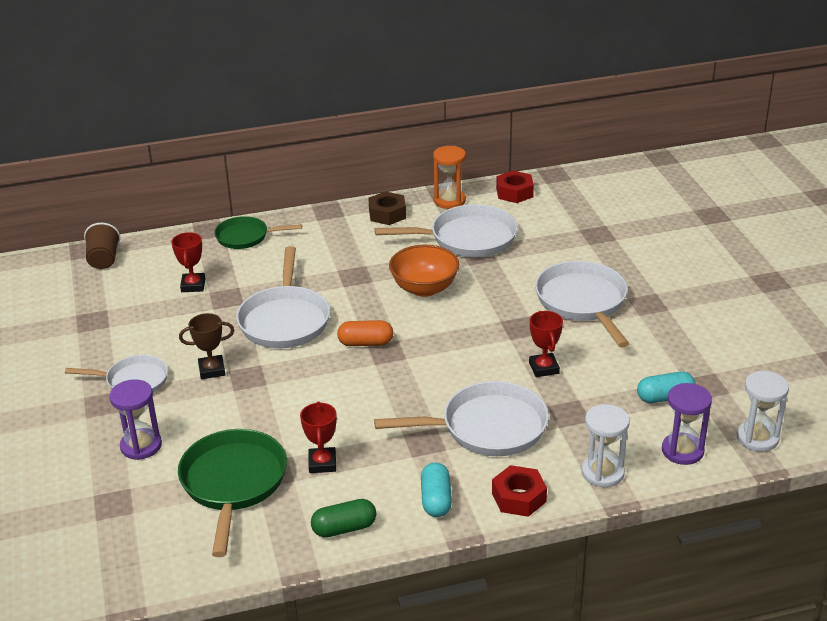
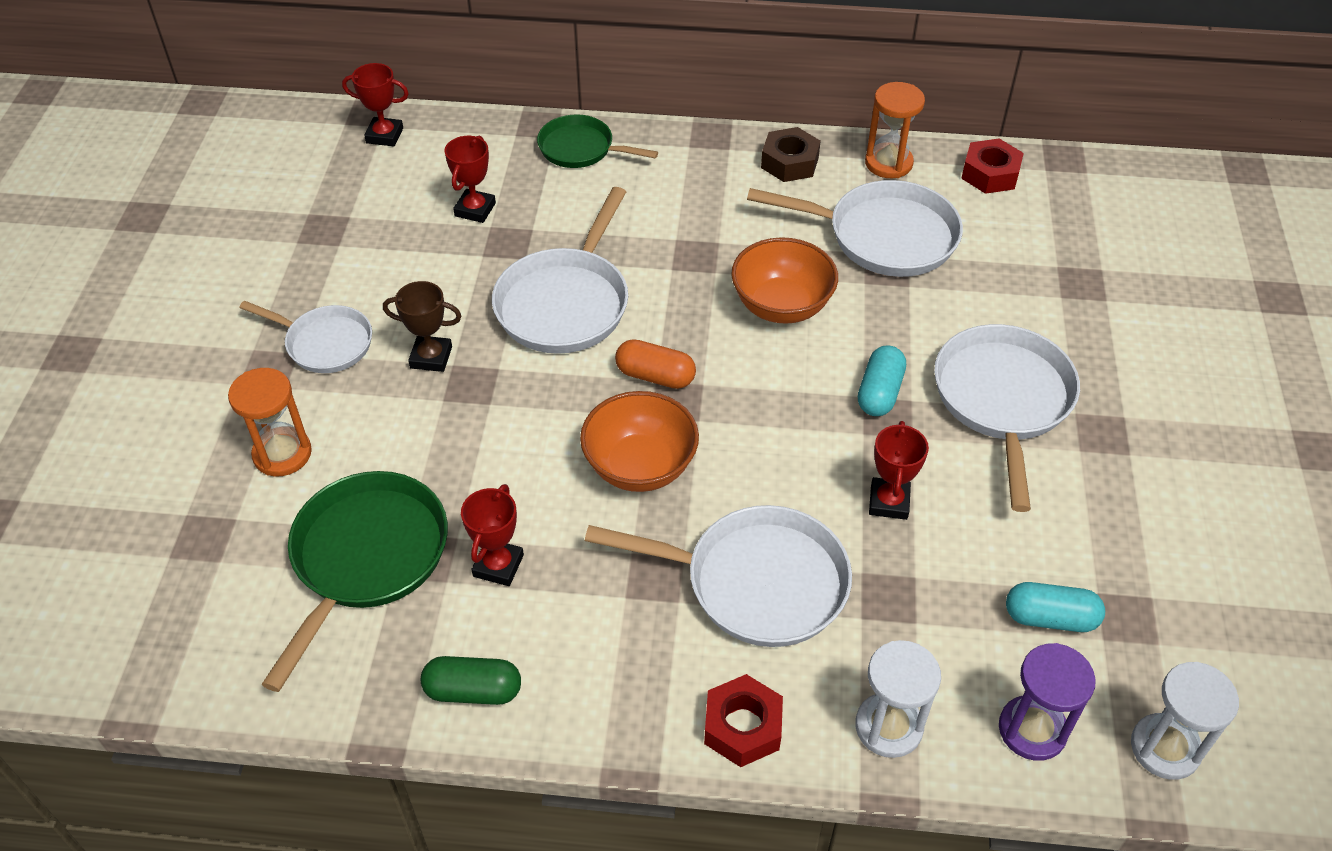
camera: 20 degrees right, 15 degrees up
brown cup [84,223,120,269] -> red trophy [342,63,409,146]
purple hourglass [110,379,162,460] -> orange hourglass [228,368,312,476]
turquoise capsule [421,463,452,517] -> turquoise capsule moved to [858,345,906,416]
none -> orange bowl [580,391,699,492]

